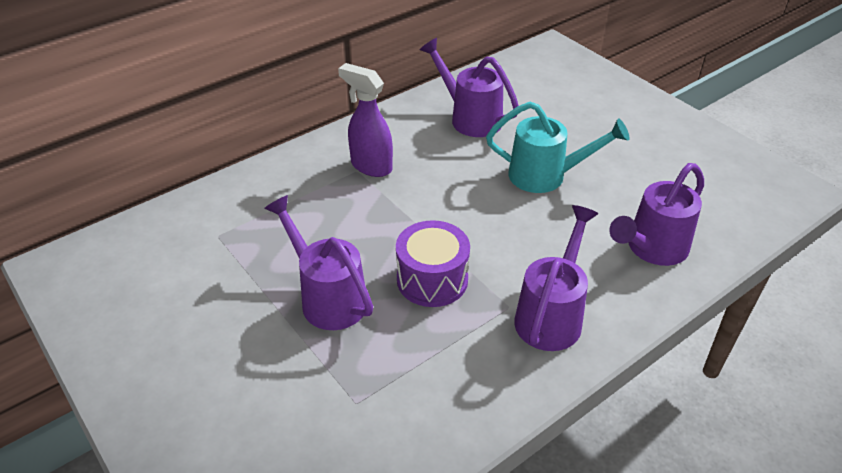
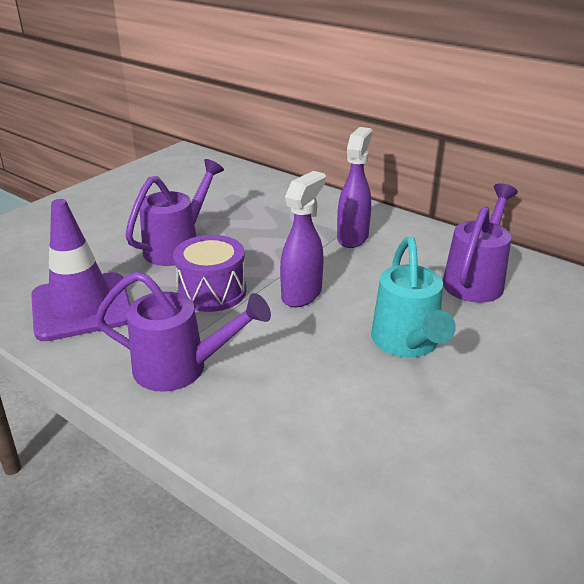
camera: 75 degrees right, 10 degrees down
purple watering can [609,163,704,266] -> none
none -> purple traffic cone [31,199,131,341]
none -> purple spray bottle [280,171,326,307]

